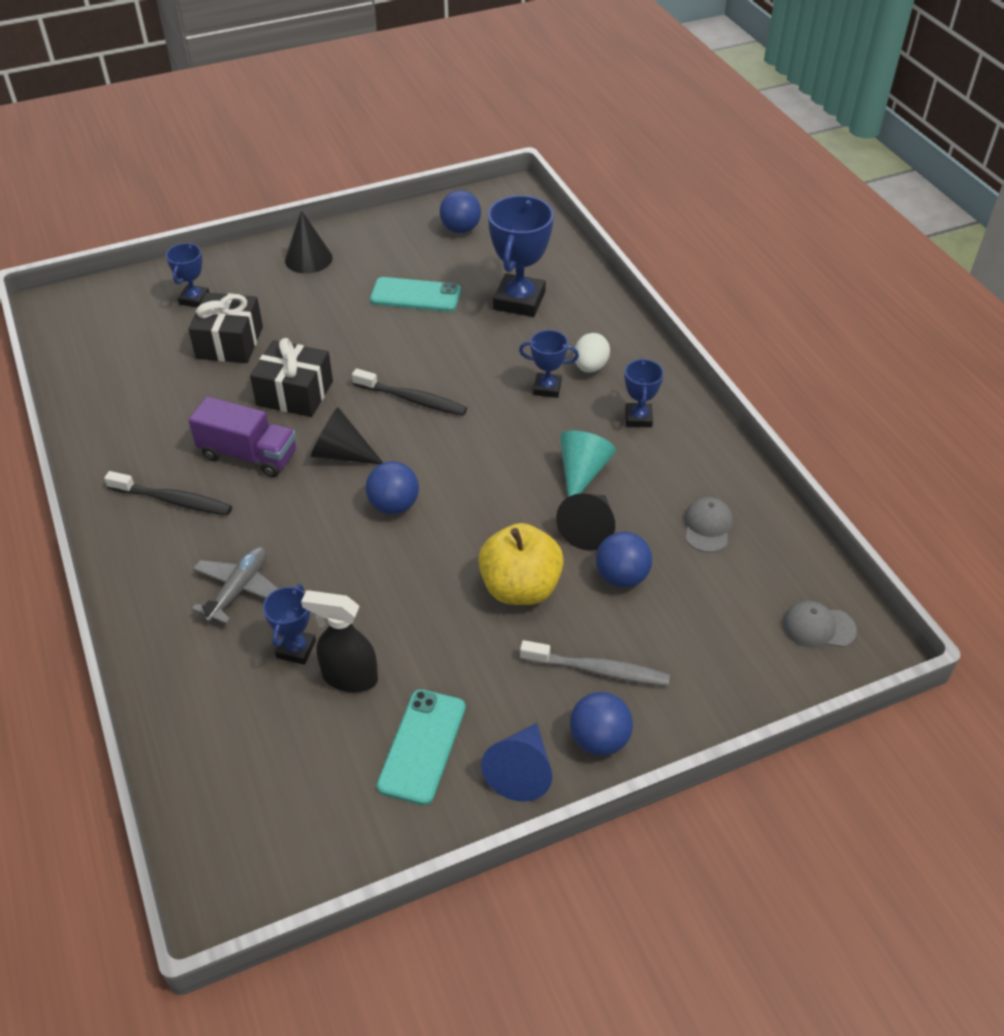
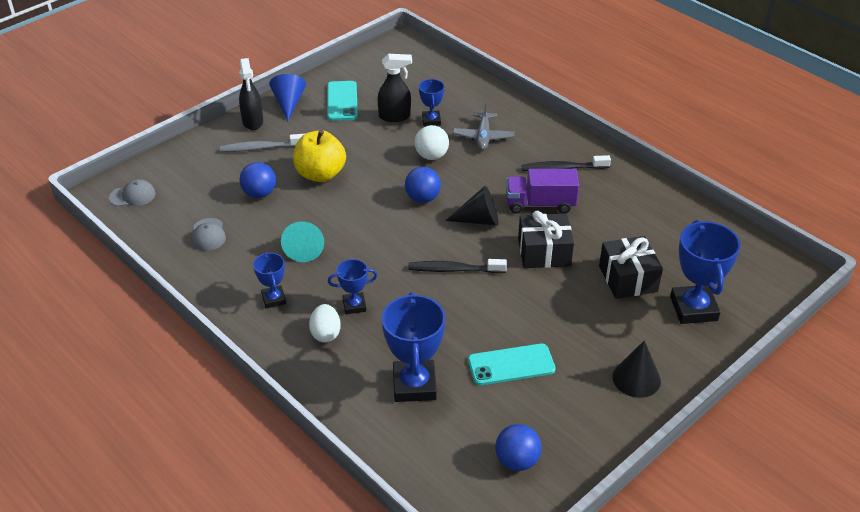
camera: 160 degrees right, 5 degrees down
blue trophy [166,243,209,308] -> blue trophy [670,220,741,324], size x1.83
black cone [556,493,615,550] -> none
blue ball [570,692,633,756] -> black spray bottle [239,58,263,130]
none -> white ball [415,125,449,160]

